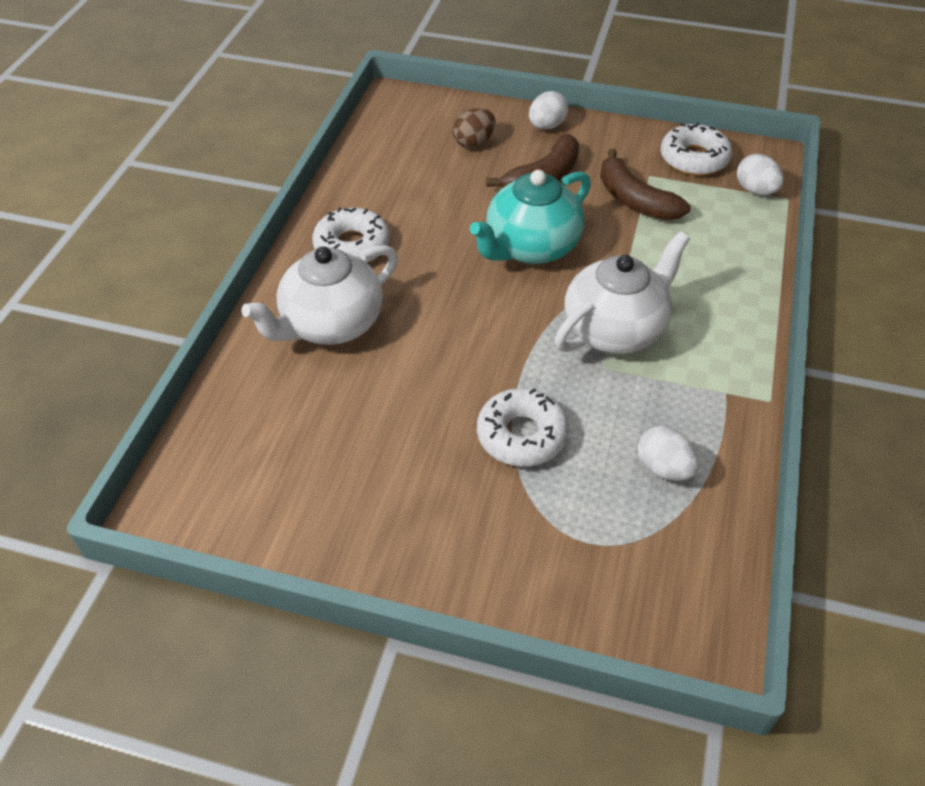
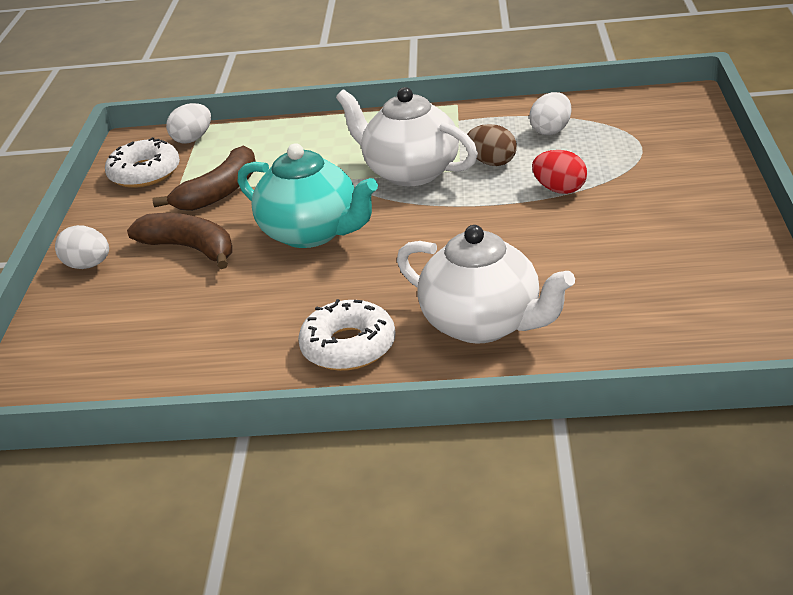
camera: 100 degrees left, 15 degrees down
brown egg [453,108,496,148] -> brown egg moved to [467,124,517,166]
white donut [477,388,569,467] -> red egg [532,150,587,194]

